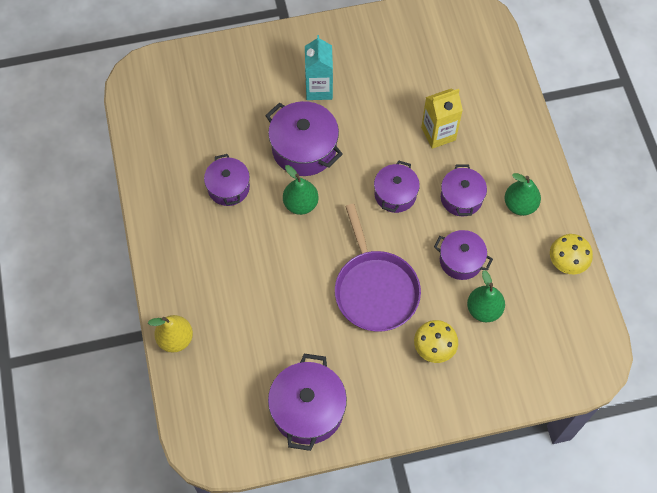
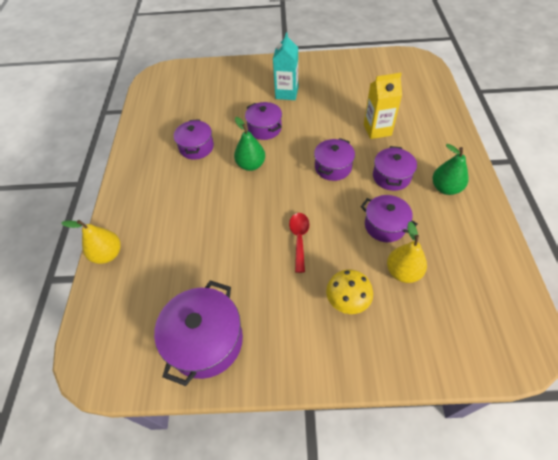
camera: 15 degrees right, 10 degrees down
purple pot [265,101,343,176] -> purple pot [245,102,282,140], size x0.64
purple pan [335,204,421,331] -> red spoon [289,213,309,273]
green pear [467,270,505,322] -> yellow pear [387,222,427,283]
yellow mushroom [550,234,593,274] -> none

